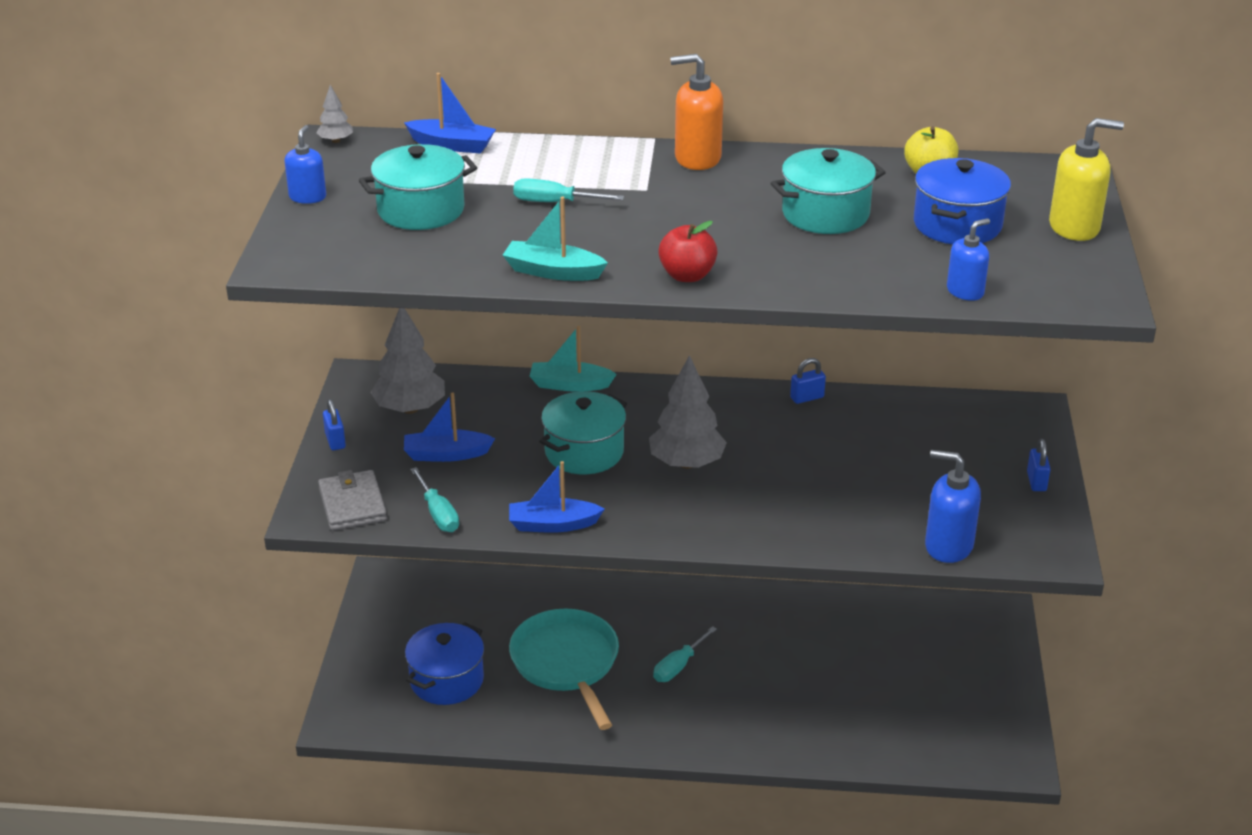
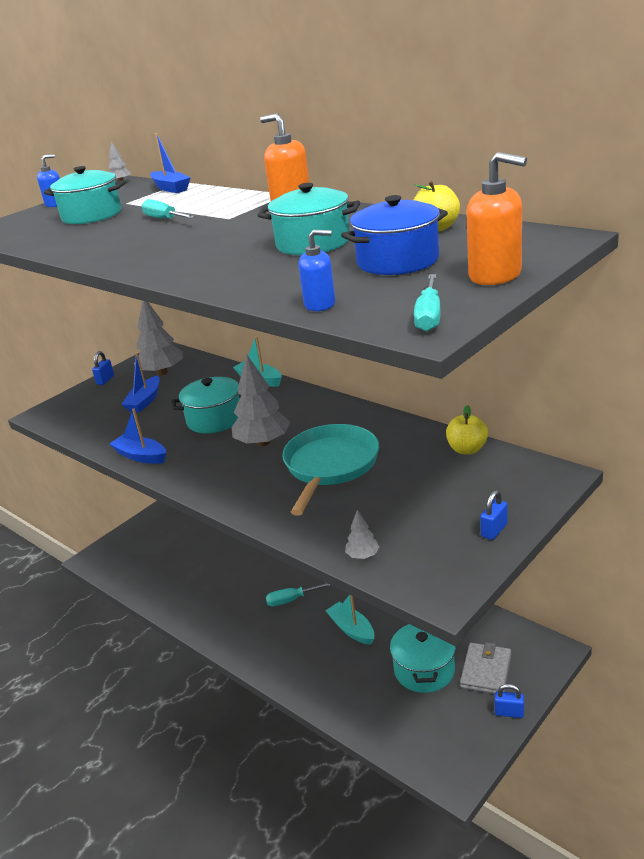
camera: 40 degrees right, 5 degrees down
grey wallet [318,470,387,531] -> grey wallet moved to [460,642,511,694]
blue boat [404,393,495,462] -> blue boat turned 105 degrees counterclockwise [121,353,160,413]
blue pot [405,622,484,705] -> none
turquoise screwdriver [410,467,459,532] -> turquoise screwdriver moved to [414,274,441,332]
turquoise boat [503,197,608,281] -> turquoise boat moved to [325,595,374,645]
turquoise pan [509,608,619,730] -> turquoise pan moved to [282,424,379,516]
red apple [658,221,718,282] -> none
blue padlock [790,358,826,404] -> blue padlock moved to [495,684,524,718]
blue soap dispenser [925,450,981,563] -> grey tree [345,510,379,559]
yellow soap dispenser [1049,118,1124,241] -> orange soap dispenser [466,152,527,285]
none -> turquoise pot [390,624,456,693]
none -> yellow apple [446,405,488,454]

